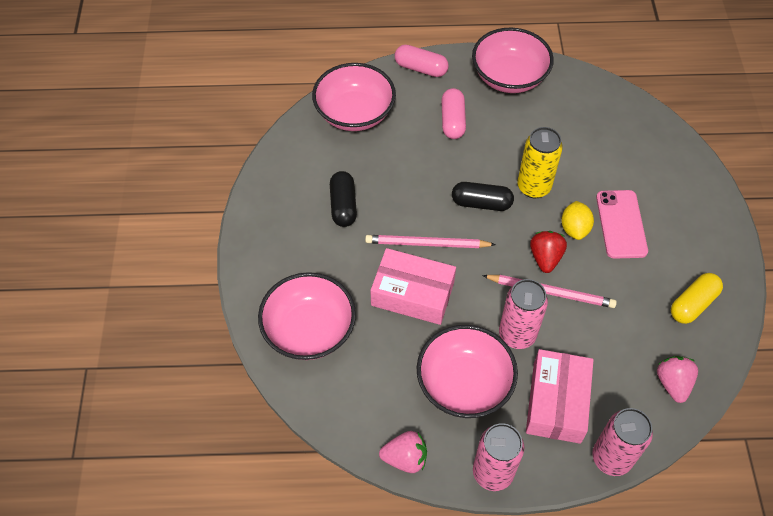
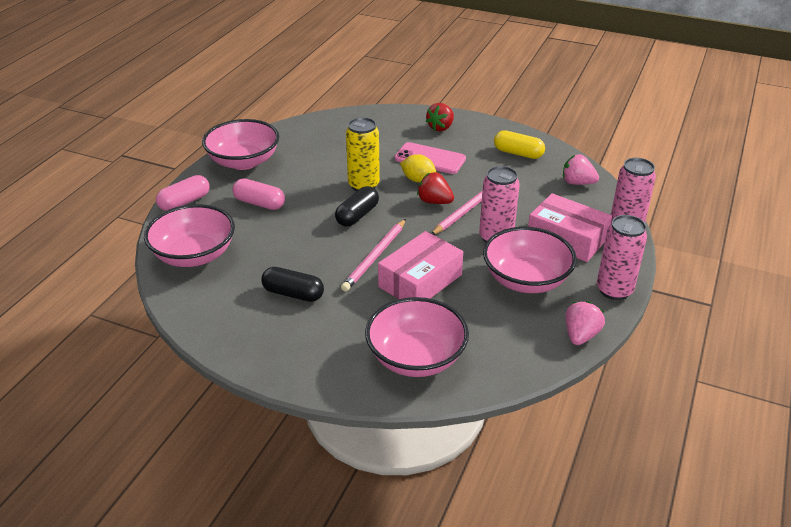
camera: 65 degrees left, 20 degrees down
yellow capsule [671,273,723,324] -> yellow capsule turned 45 degrees counterclockwise [494,130,545,159]
none -> red strawberry [426,103,454,132]

